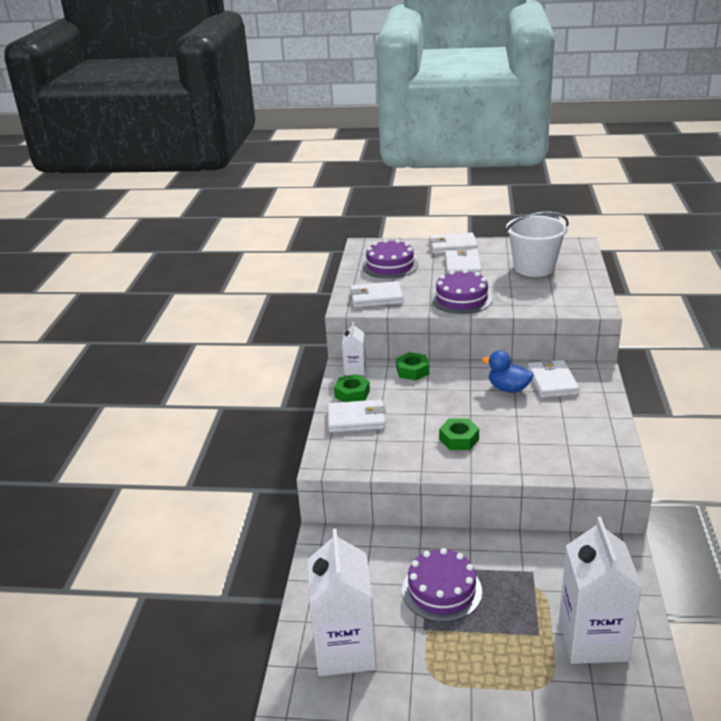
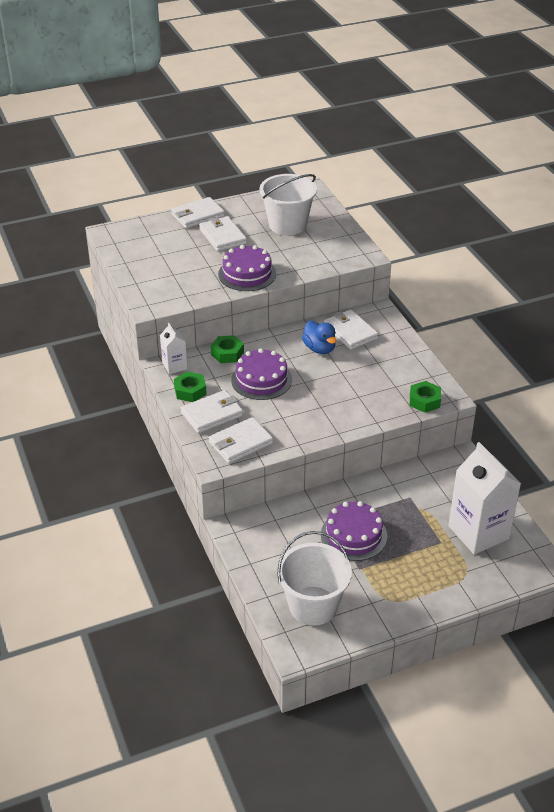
camera: 30 degrees left, 10 degrees up
white carton [308,528,376,676] -> white bucket [277,531,352,626]
white wallet [350,281,404,308] -> white wallet moved to [209,417,273,464]
purple cake [362,239,418,279] -> purple cake moved to [231,348,292,400]
green nut [439,418,479,450] -> green nut moved to [410,381,441,413]
blue duck [482,350,534,393] -> blue duck turned 120 degrees counterclockwise [302,321,337,354]

